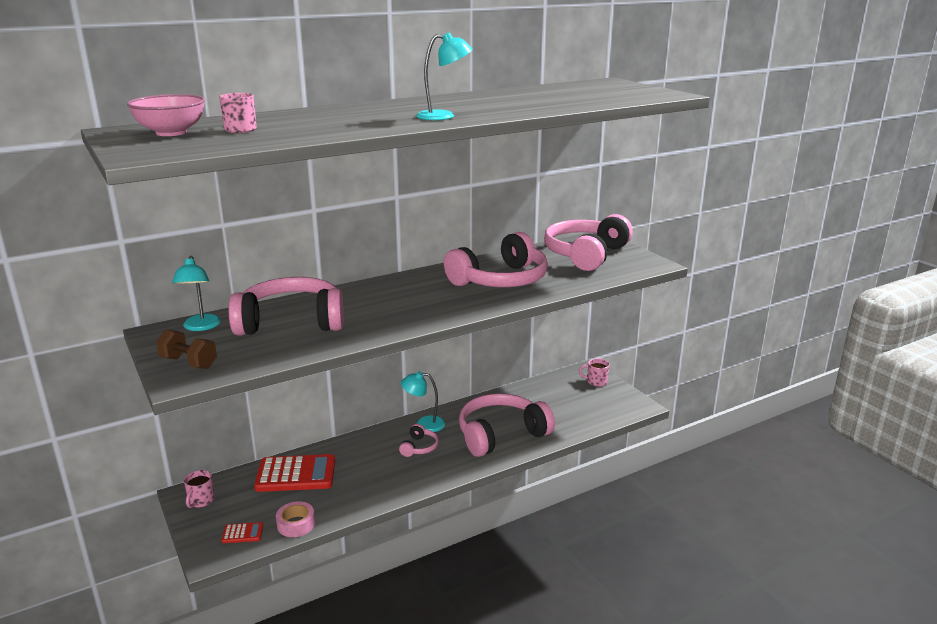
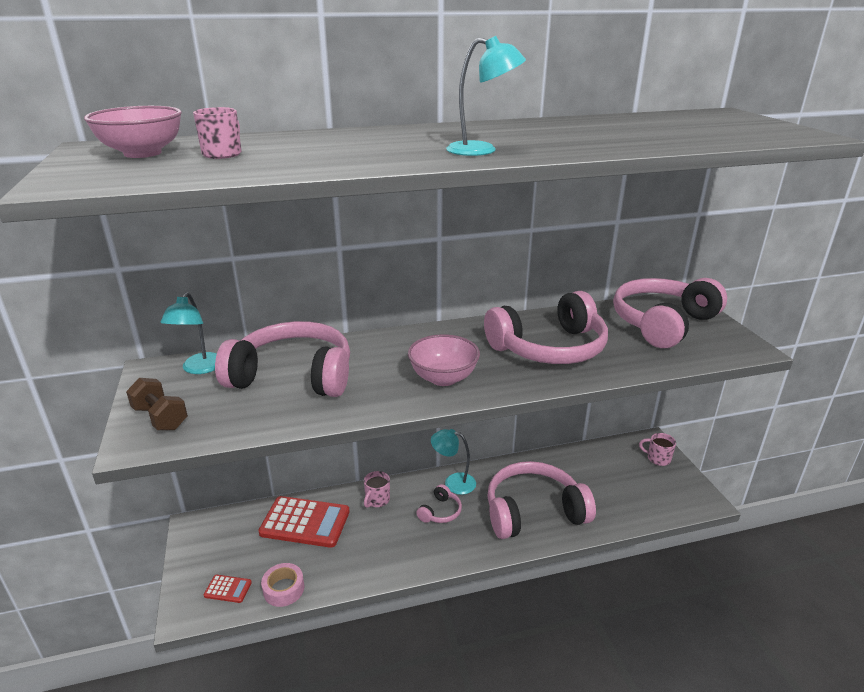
camera: 15 degrees right, 5 degrees up
pink mug [184,470,215,508] -> pink mug moved to [364,471,390,508]
none -> pink bowl [408,334,480,386]

